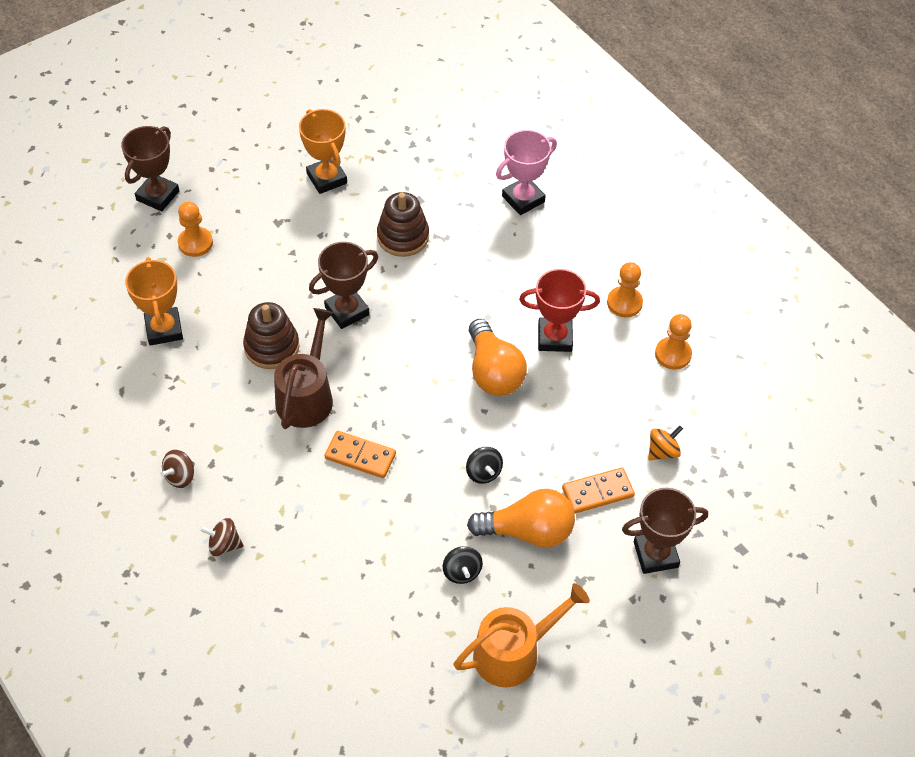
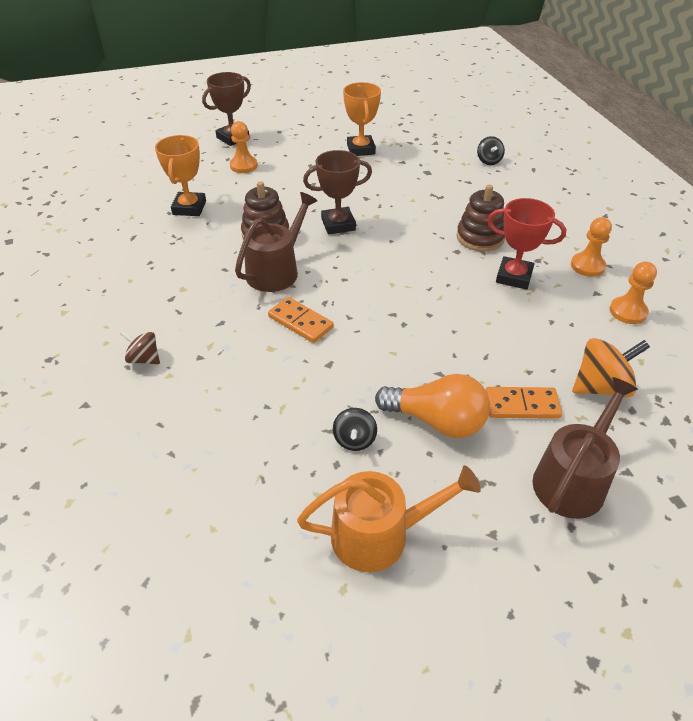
camera: 20 degrees right, 10 degrees down
brown spinning top [160,450,195,488] -> none
brown stacking toy [377,192,429,257] -> brown stacking toy moved to [457,185,505,252]
black spinning top [466,447,503,484] -> black spinning top moved to [477,136,505,165]
orange light bulb [469,319,527,396] -> none
pink trophy [496,130,557,215] -> none
brown trophy [622,488,708,574] -> brown watering can [532,377,638,519]
orange spinning top [648,426,683,461] -> orange spinning top [573,338,650,397], size x1.66

